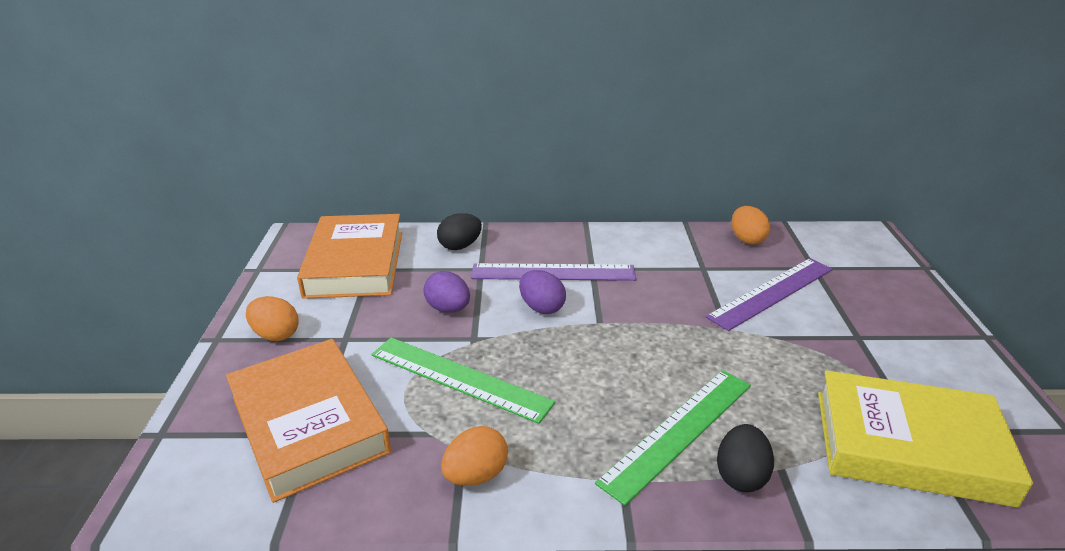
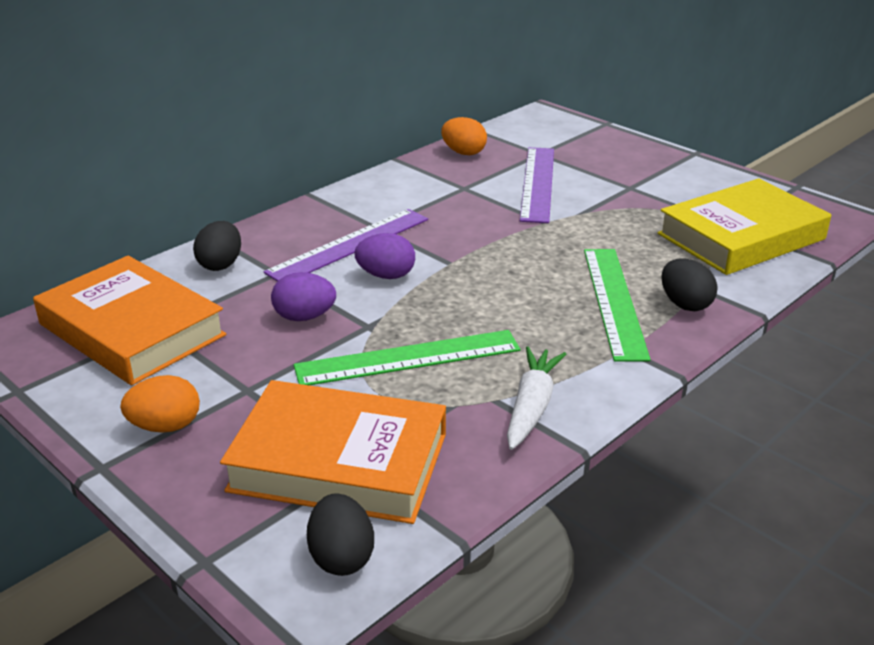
camera: 45 degrees left, 0 degrees up
orange egg [441,426,508,486] -> white carrot [507,346,566,450]
none -> black egg [307,493,374,576]

